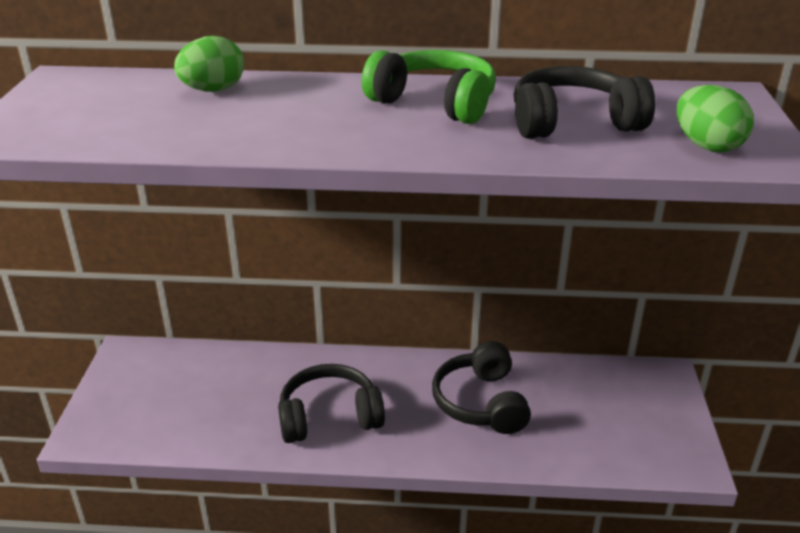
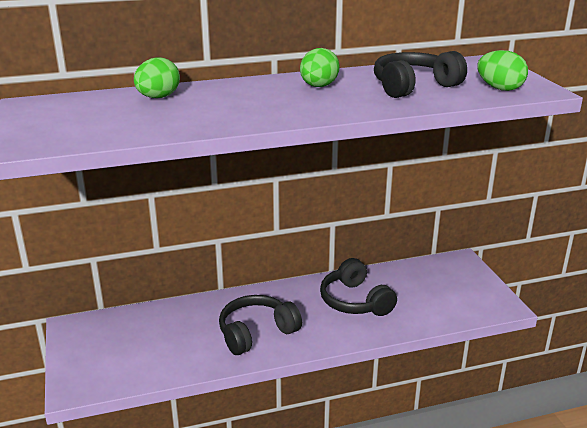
camera: 20 degrees left, 5 degrees down
green headphones [362,50,496,124] -> green egg [300,48,340,87]

